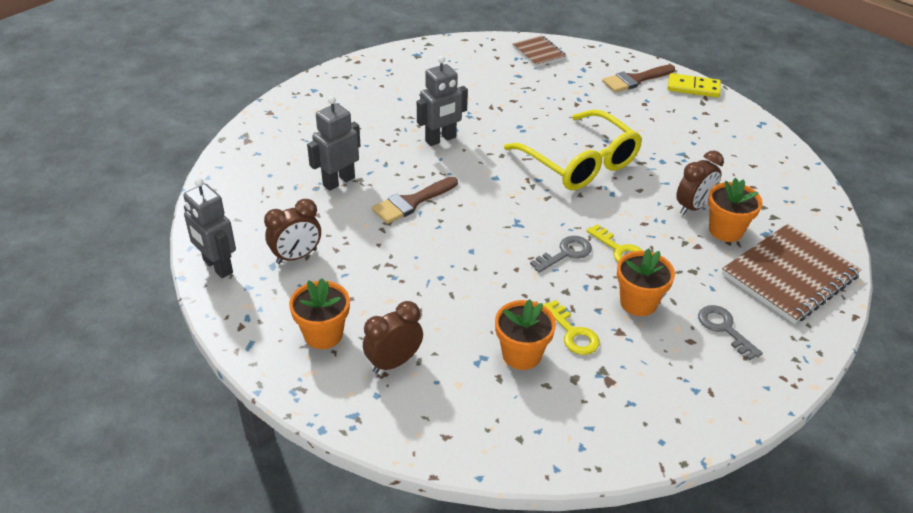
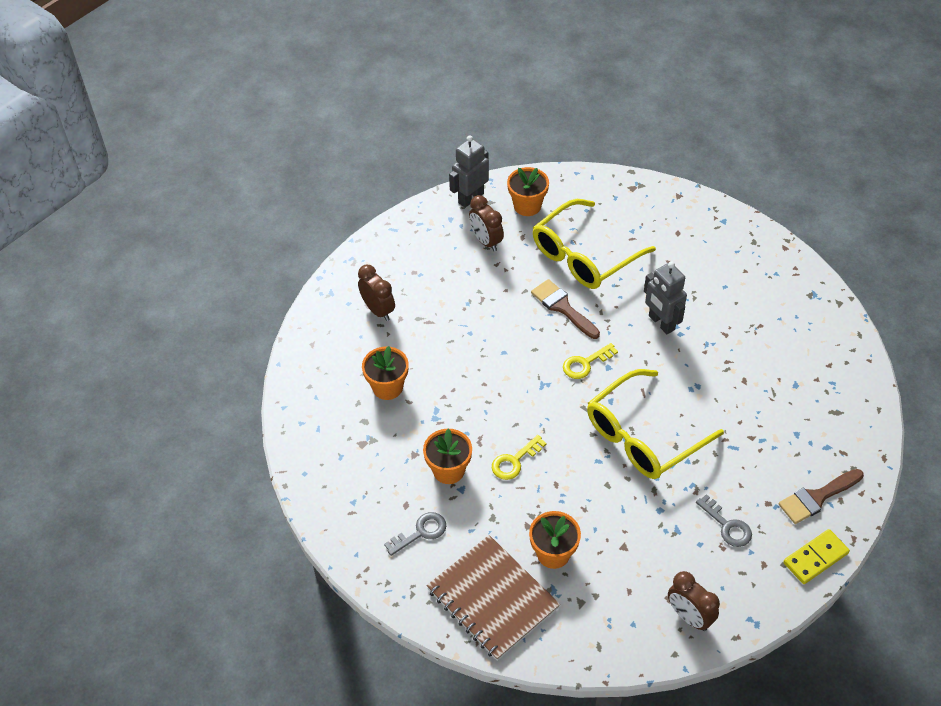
camera: 90 degrees right, 10 degrees up
orange flower pot [289,278,350,349] -> orange flower pot moved to [507,167,549,216]
grey robot [307,96,361,191] -> yellow glasses [533,199,656,289]
brown notebook [512,35,567,67] -> none
grey key [530,236,592,273] -> grey key moved to [696,494,752,547]
yellow key [543,300,600,355] -> yellow key moved to [563,343,618,379]
brown brush [602,65,675,93] -> brown brush turned 90 degrees counterclockwise [778,469,864,524]
yellow domino [667,73,721,98] -> yellow domino turned 45 degrees clockwise [783,529,850,584]
brown clock [676,151,724,215] -> brown clock moved to [668,571,720,631]

